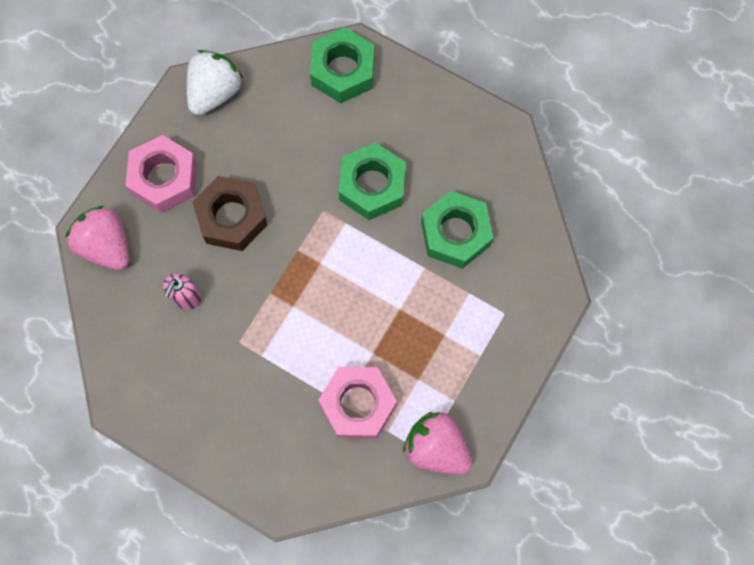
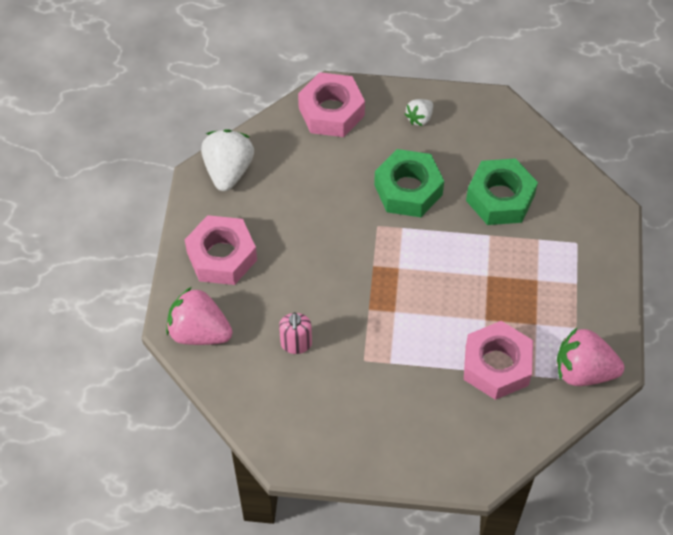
camera: 25 degrees left, 15 degrees down
brown nut [192,176,268,251] -> none
green nut [310,27,375,103] -> pink nut [298,72,365,137]
none -> white strawberry [405,99,433,126]

